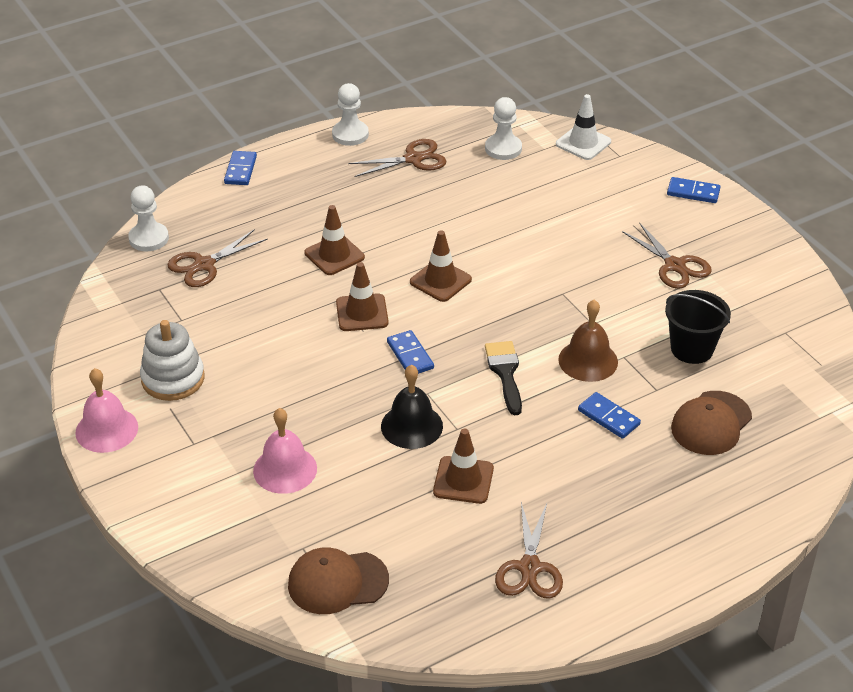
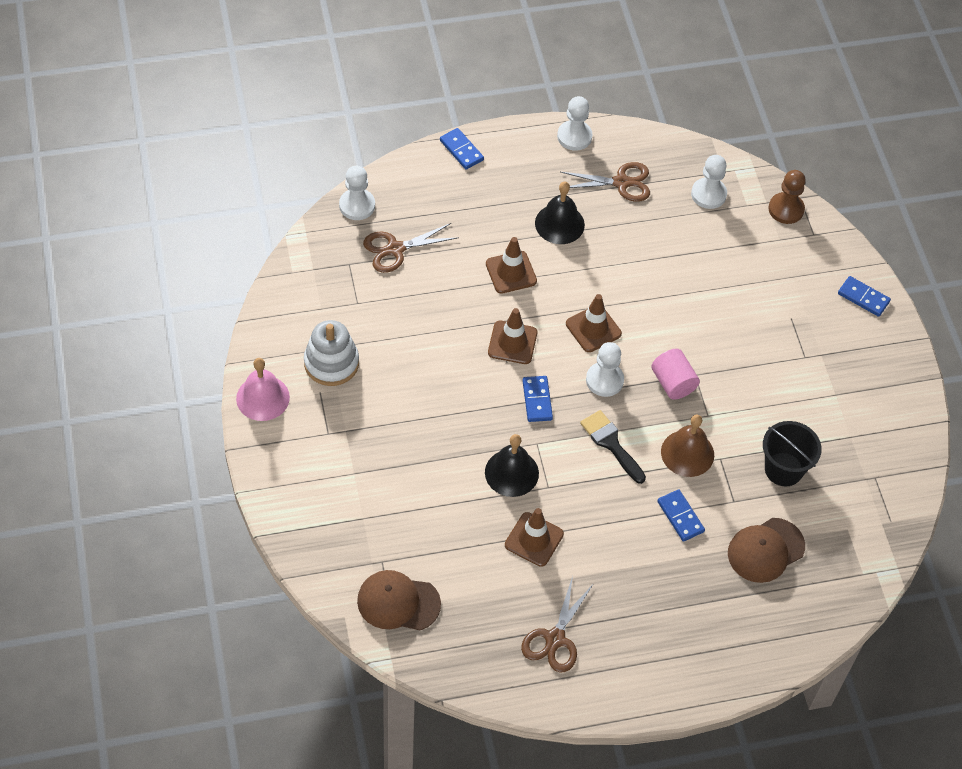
camera: 15 degrees right, 15 degrees up
blue domino [224,151,257,185] -> blue domino turned 60 degrees counterclockwise [440,128,484,170]
pink bell [253,408,317,494] -> none
black brush [485,341,522,415] -> black brush turned 45 degrees counterclockwise [580,410,646,484]
white traffic cone [556,94,611,160] -> brown pawn [768,170,806,224]
brown scissors [622,222,712,289] -> none
none -> black bell [535,181,585,244]
none -> white pawn [586,342,624,397]
none -> pink cylinder [651,349,700,400]

